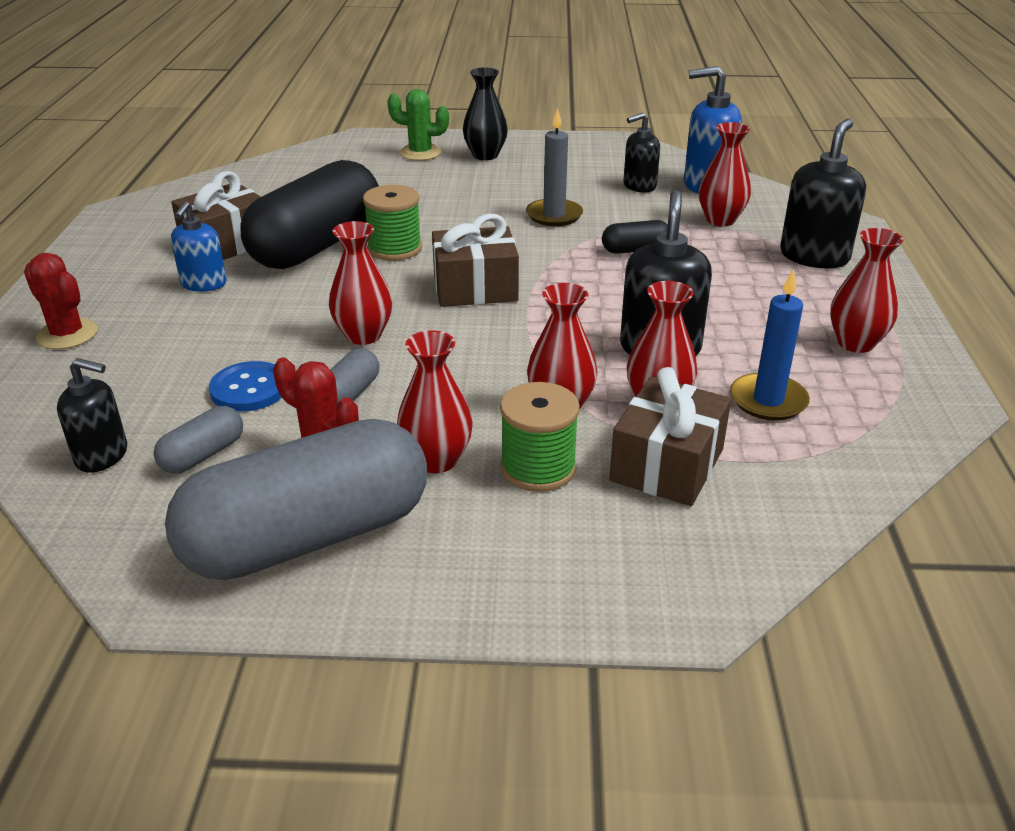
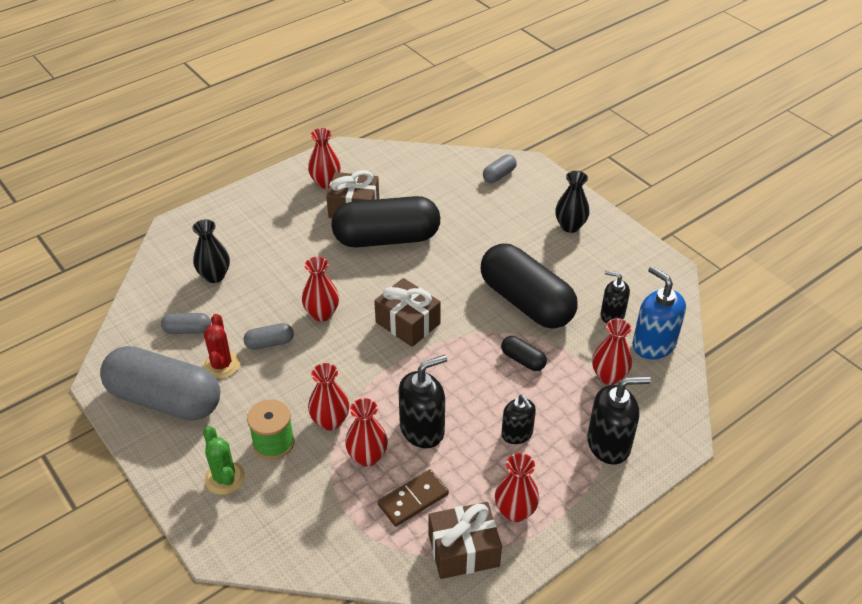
camera: 50 degrees right, 10 degrees up
red cactus [24,253,98,349] -> none
black soap dispenser [57,358,127,473] -> black soap dispenser moved to [501,395,536,444]
blue soap dispenser [171,201,226,292] -> none
blue button [209,361,282,412] -> none
green spool [363,185,422,261] -> none
green cactus [387,89,449,161] -> green cactus moved to [203,426,245,495]
red vase [397,330,473,473] -> red vase moved to [308,128,341,189]
grey candle [526,108,583,226] -> black capsule [481,243,578,329]
brown gift [609,367,731,506] -> brown gift moved to [429,502,502,579]
blue candle [730,268,810,421] -> brown domino [378,469,449,527]
none -> black vase [192,219,230,283]
none -> grey capsule [483,154,517,183]

